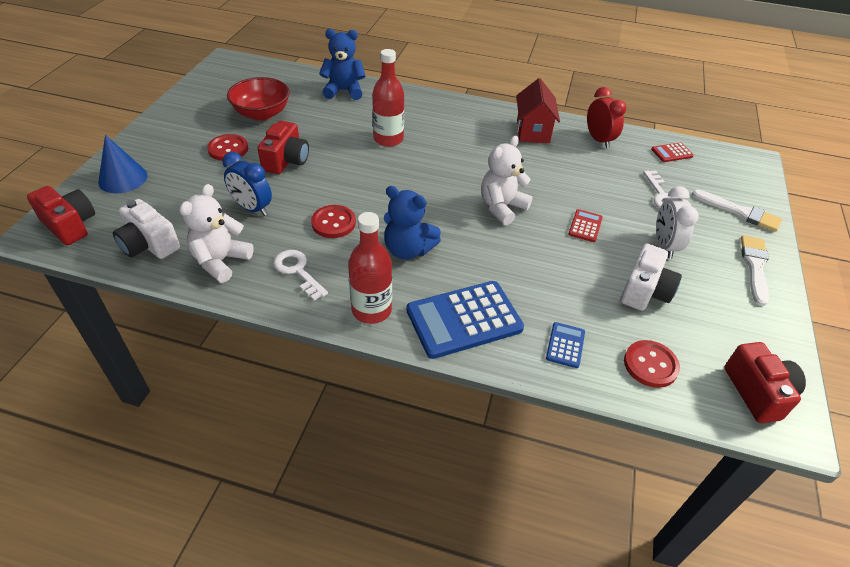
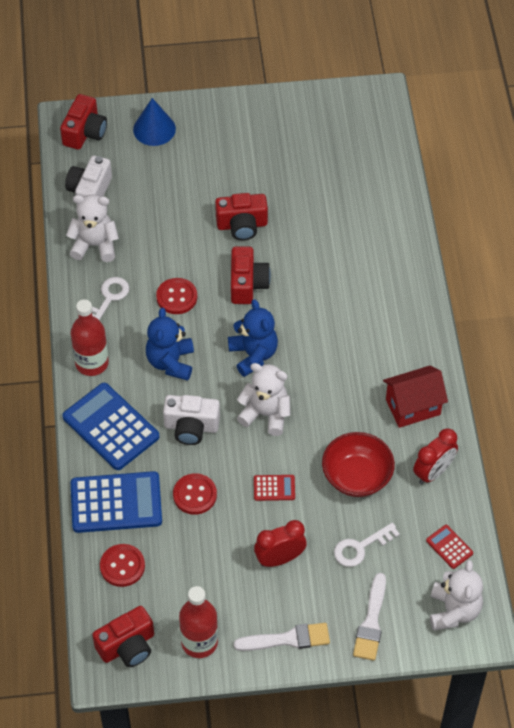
camera: 70 degrees right, 10 degrees up
red button [207,134,248,161] -> red button moved to [173,473,217,515]
blue clock [223,152,272,216] -> none
red bowl [227,77,290,121] -> red bowl moved to [322,432,395,497]
blue teddy bear [319,29,366,100] -> blue teddy bear moved to [228,299,278,377]
red bottle [372,49,404,147] -> red bottle moved to [179,586,218,658]
blue calculator [546,322,585,368] -> blue calculator [71,471,162,533], size x2.16
white camera [620,244,682,311] -> white camera moved to [163,395,220,445]
white clock [656,186,699,259] -> red clock [254,520,307,567]
none -> red camera [231,247,271,304]
none -> white teddy bear [430,560,483,631]

